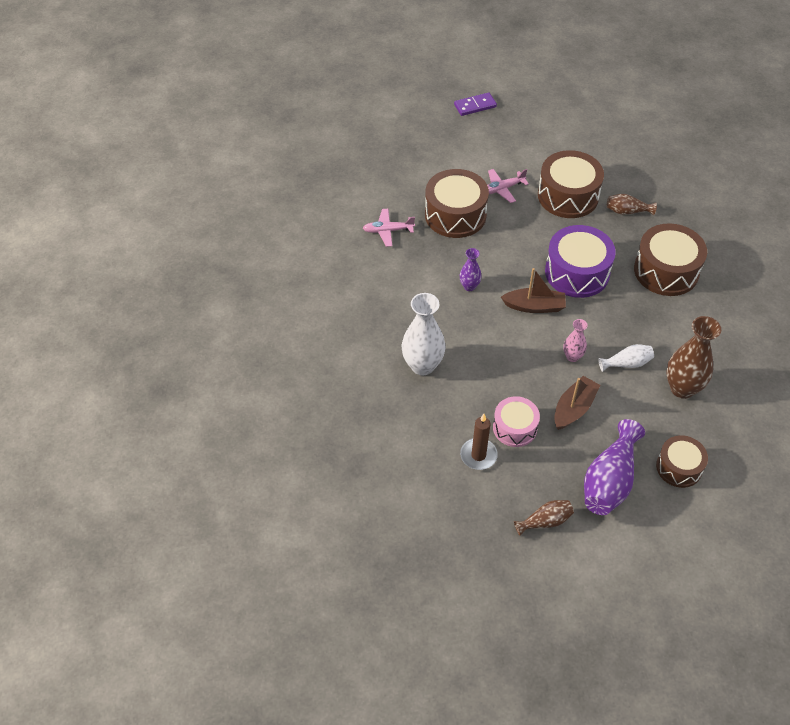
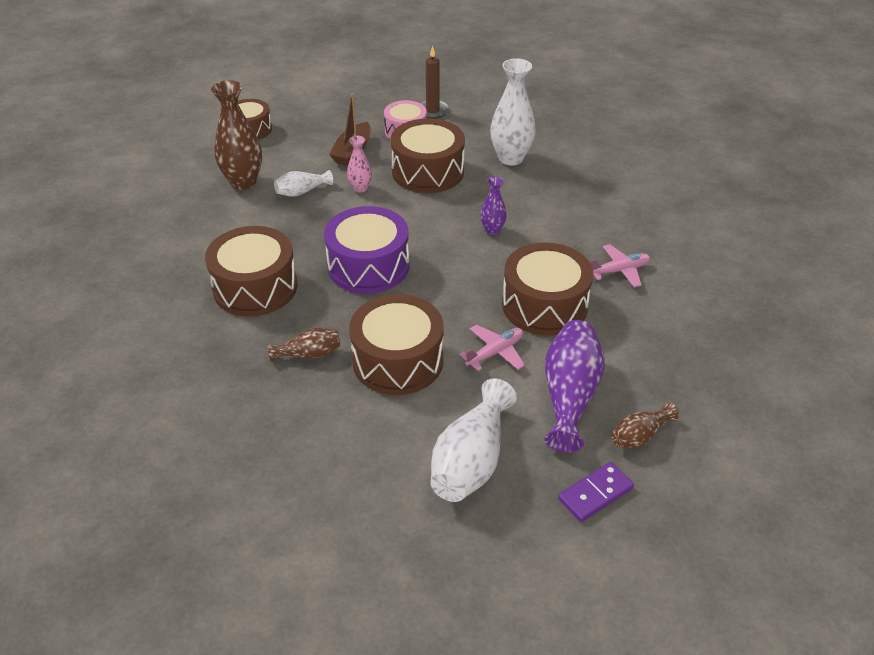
camera: 165 degrees right, 10 degrees down
brown boat [501,268,566,313] -> none
brown vase [514,500,574,536] -> brown vase moved to [612,402,679,448]
purple vase [584,419,645,515] -> purple vase moved to [545,320,605,452]
none -> brown drum [391,118,465,193]
none -> white vase [431,378,517,502]

